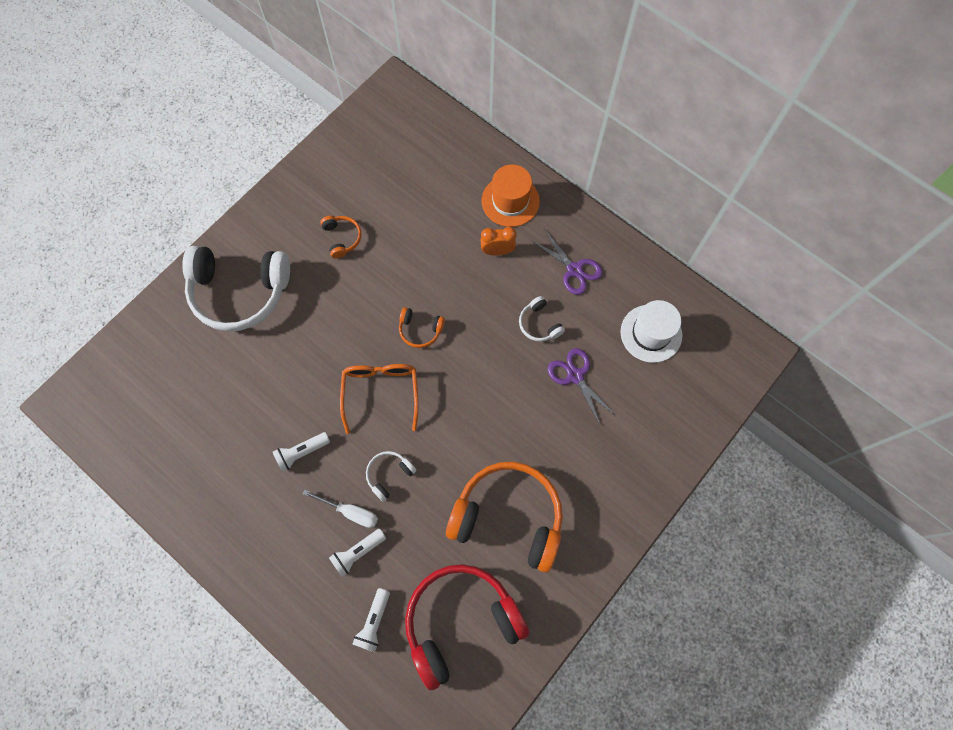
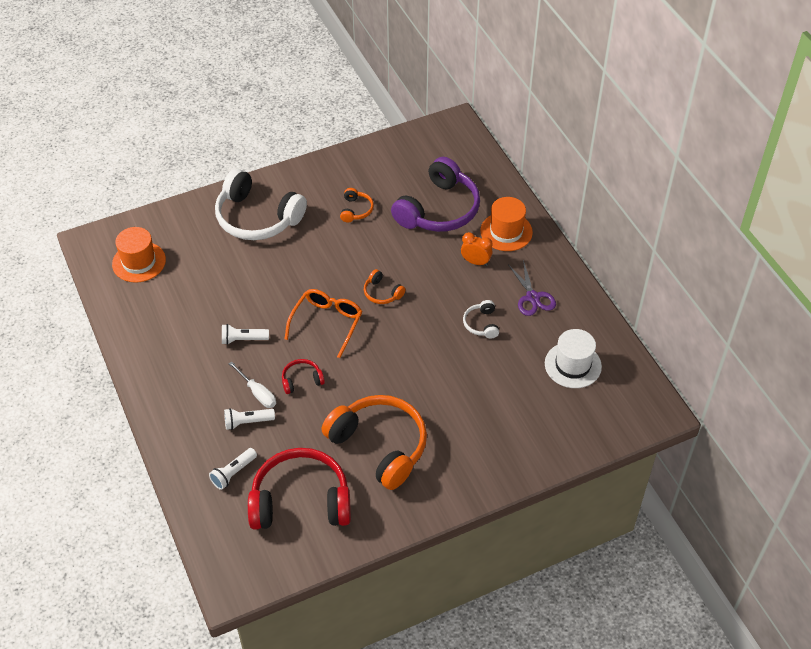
camera: 25 degrees right, 20 degrees down
white headphones [366,451,417,502] -> red headphones [282,359,325,394]
purple scissors [548,348,616,425] -> none
none -> orange hat [112,227,166,283]
none -> purple headphones [391,157,480,232]

